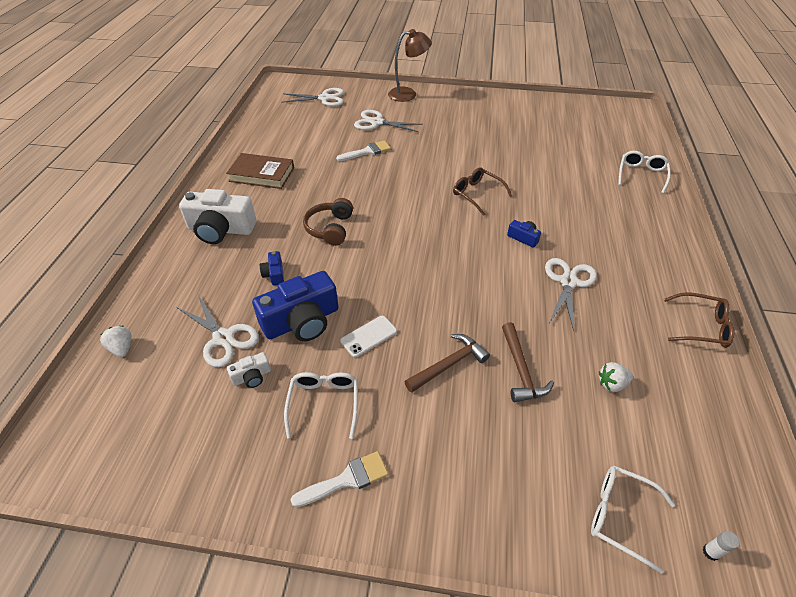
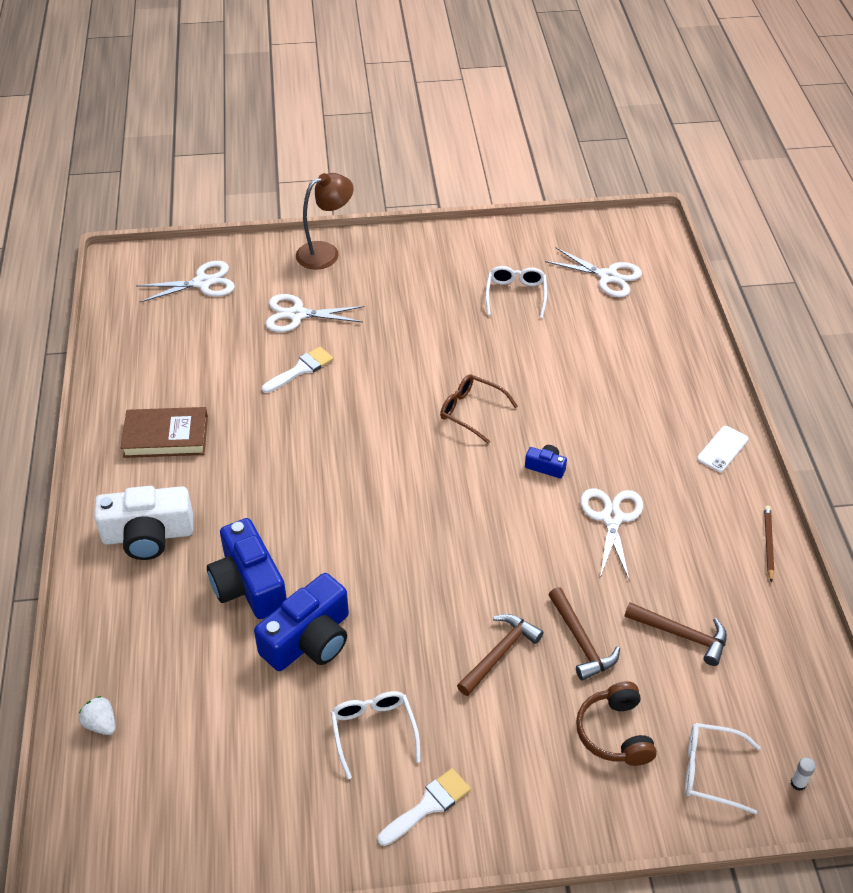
camera: 15 degrees left, 0 degrees up
white scissors [177,295,259,367] -> white scissors moved to [545,247,642,297]
white camera [227,352,271,388] -> none
blue camera [260,251,284,285] -> blue camera [207,518,287,619], size x2.18
brown headphones [303,198,353,246] -> brown headphones moved to [576,681,657,766]
white phone [340,316,397,357] -> white phone moved to [697,426,749,472]
white strawberry [599,362,633,392] -> brown hammer [625,602,727,666]
white glasses [618,151,671,194] -> white glasses moved to [486,266,547,318]
brown glasses [664,292,735,348] -> brown pencil [764,506,774,582]

